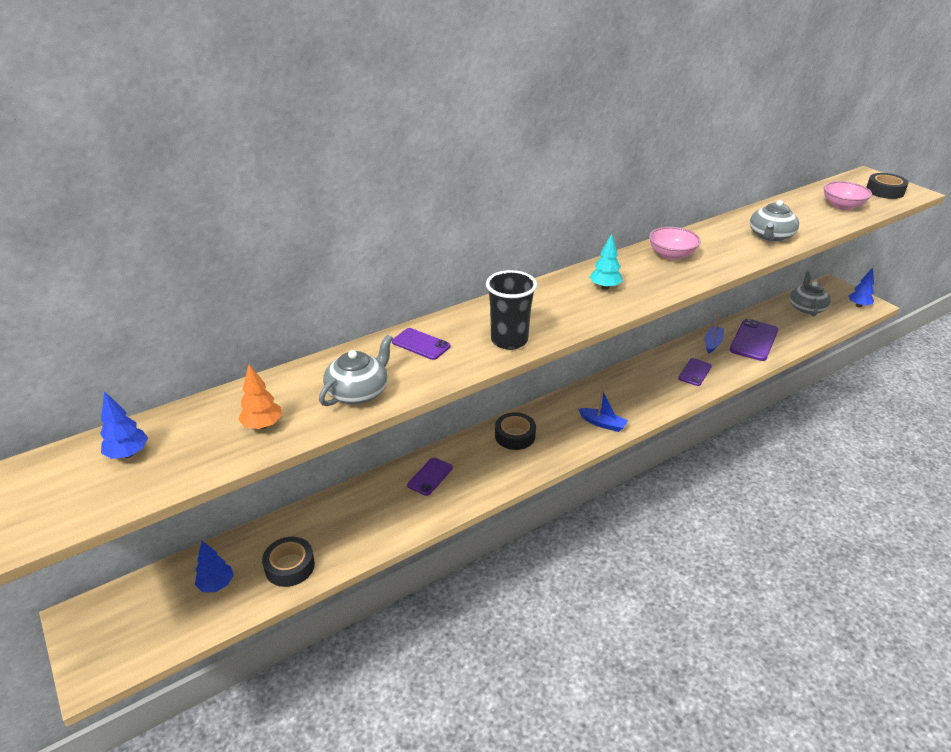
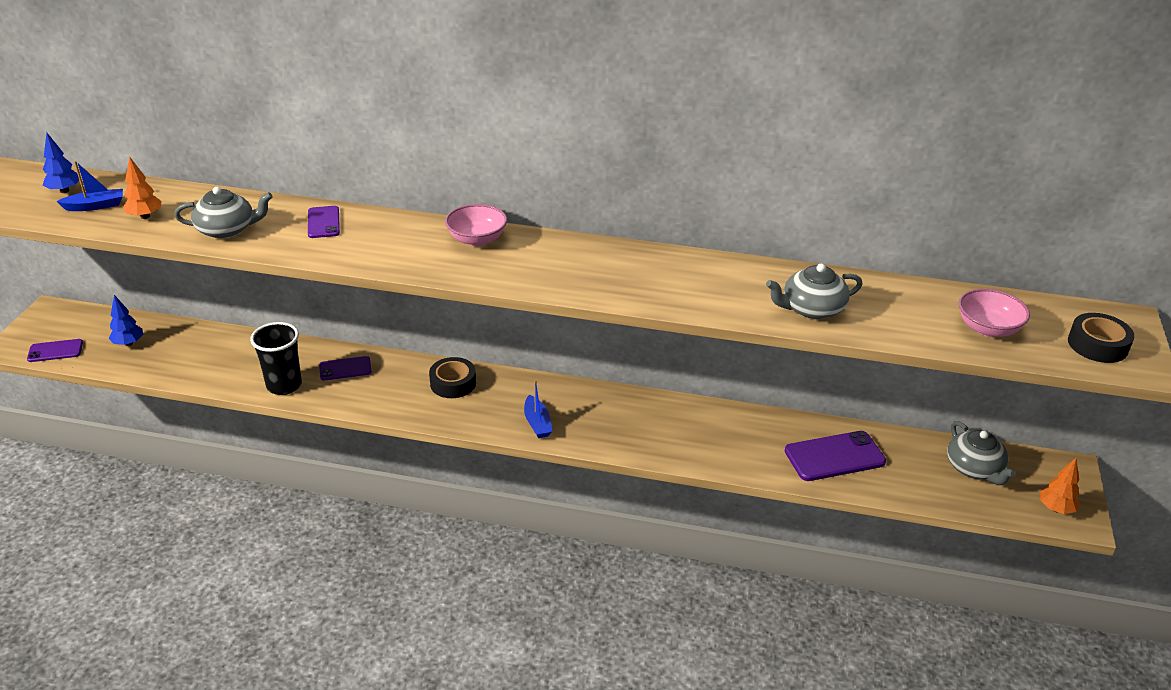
camera: 45 degrees right, 0 degrees up
black tape [262,537,315,587] -> none
black cup [486,270,537,350] -> black cup moved to [250,322,302,395]
turquoise tree [589,233,623,290] -> none
pink bowl [649,227,701,260] -> pink bowl moved to [445,204,507,246]
purple phone [678,358,712,386] -> purple phone moved to [27,339,83,362]
blue boat [705,315,724,354] -> blue boat moved to [56,161,123,211]
grey teapot [790,271,831,317] -> grey teapot turned 105 degrees clockwise [947,421,1016,485]
blue tree [849,268,874,307] -> orange tree [1040,458,1080,514]

